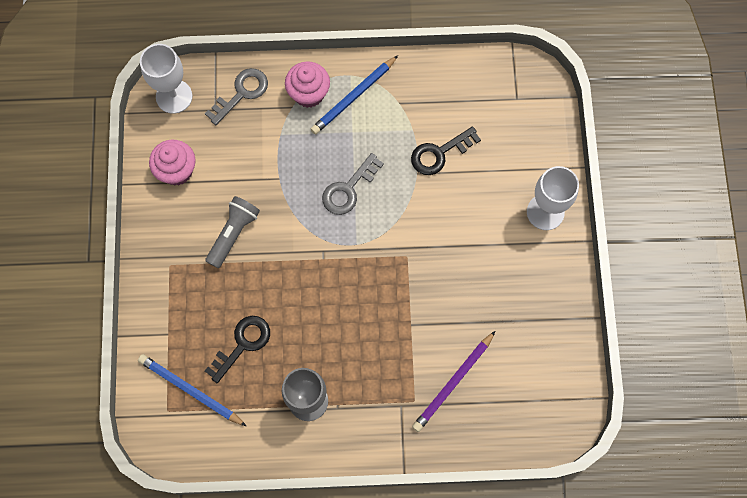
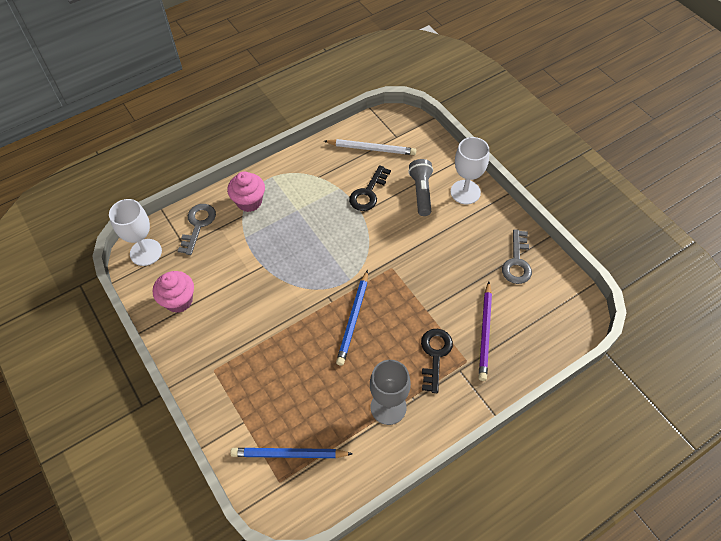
camera: 30 degrees left, 15 degrees down
grey flashlight [205,196,260,268] -> grey flashlight moved to [408,159,433,216]
black key [205,316,270,383] -> black key moved to [421,329,453,393]
blue pencil [311,56,398,135] -> blue pencil moved to [336,270,368,366]
grey key [322,153,384,215] -> grey key moved to [502,229,532,284]
none -> white pencil [324,139,416,155]

